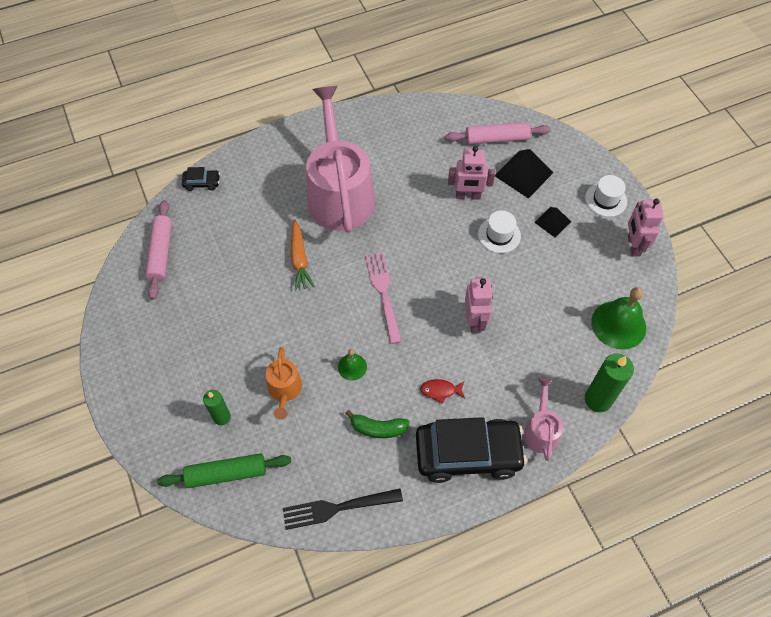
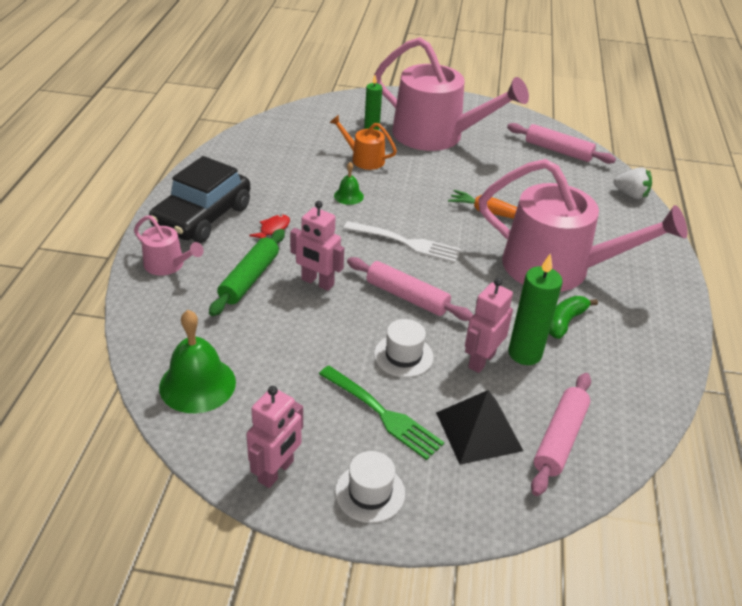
camera: 120 degrees right, 20 degrees down
green rolling pin [157,453,291,488] -> green rolling pin moved to [209,229,285,316]
black car [182,167,220,191] -> white strawberry [614,167,652,199]
black fork [283,489,403,530] -> none
green banana [345,410,410,438] -> green banana moved to [549,296,598,339]
pink fork [365,252,402,344] -> white fork [344,221,461,263]
black pyramid [534,207,571,237] -> green fork [319,366,444,460]
green candle [585,353,634,412] -> green candle moved to [508,253,563,365]
pink robot [628,199,664,257] -> pink robot turned 90 degrees clockwise [246,386,303,488]
none -> pink rolling pin [347,257,473,321]
none -> pink watering can [374,37,529,151]

